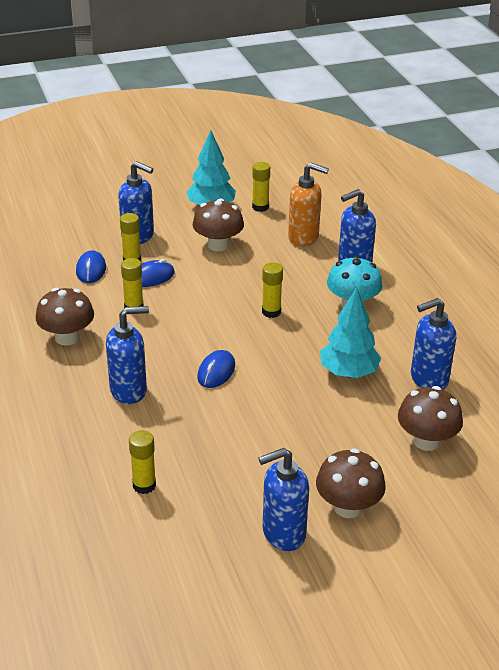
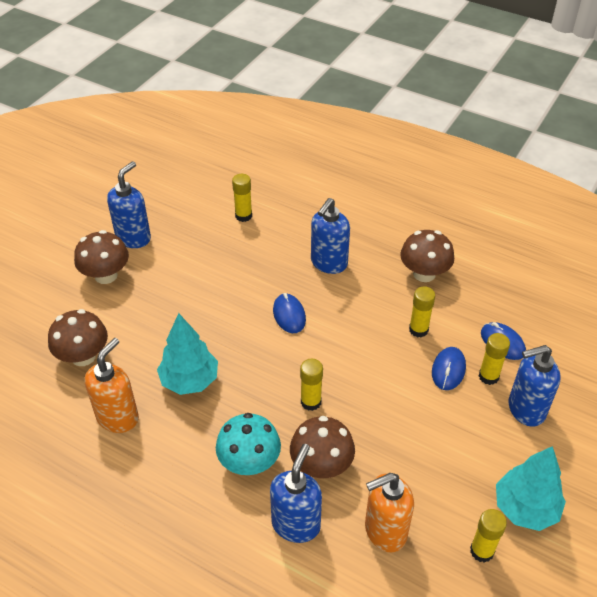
camera: 140 degrees right, 10 degrees up
brown mushroom [193,198,244,251] -> brown mushroom moved to [290,416,355,478]
blue soap dispenser [411,298,456,390] -> orange soap dispenser [85,338,139,433]

